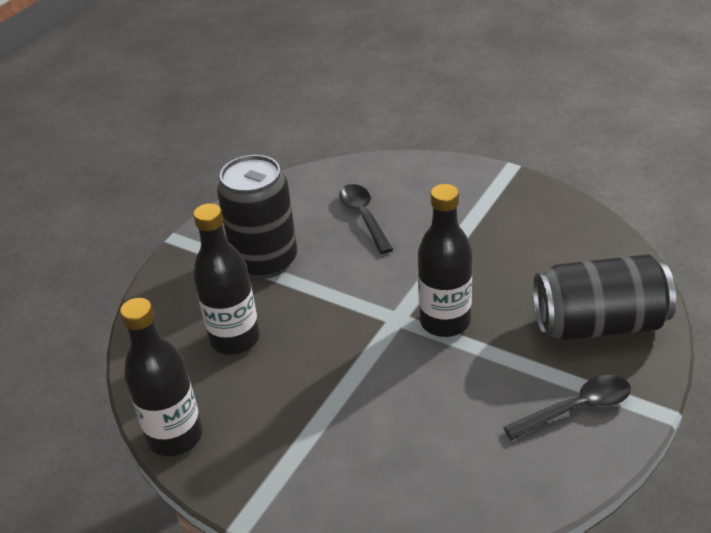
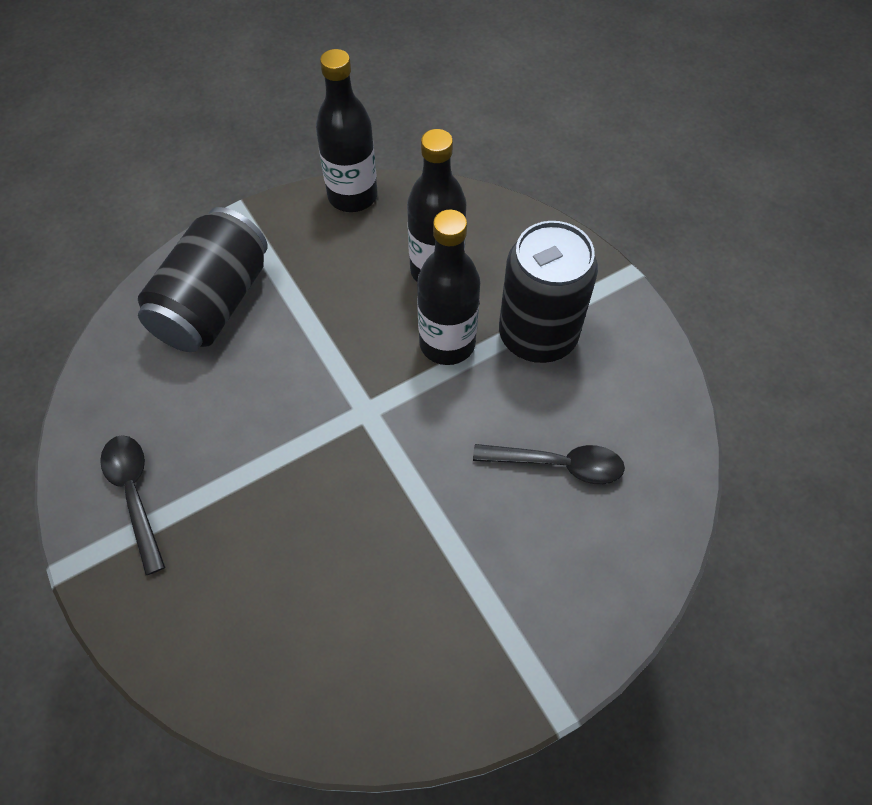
camera: 115 degrees right, 20 degrees up
black bottle [418,184,472,337] -> black bottle moved to [417,210,480,365]
black spoon [503,375,631,440] -> black spoon turned 150 degrees clockwise [100,435,166,575]
black can [533,254,676,341] -> black can moved to [138,207,267,352]

